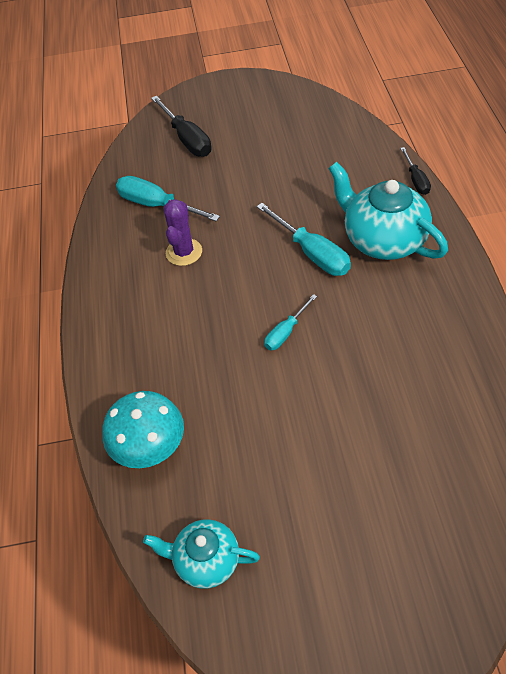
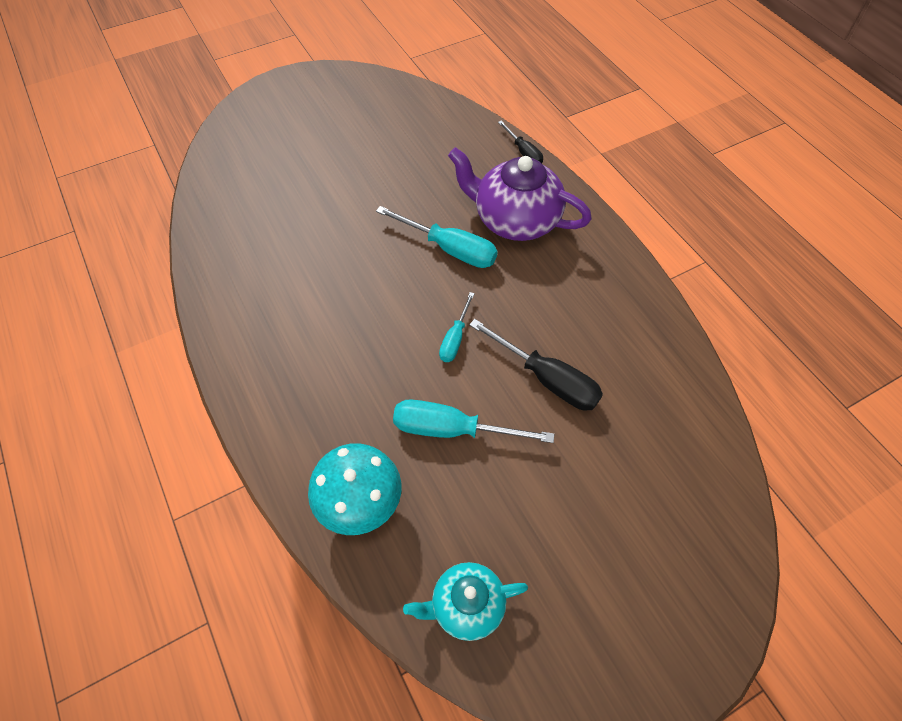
camera: 25 degrees left, 5 degrees up
turquoise screwdriver [116,176,220,221] -> turquoise screwdriver moved to [393,399,555,443]
black screwdriver [151,96,212,157] -> black screwdriver moved to [469,319,603,411]
purple cactus [163,199,202,266] -> none
turquoise teapot [328,162,448,260] -> purple teapot [448,147,592,241]

